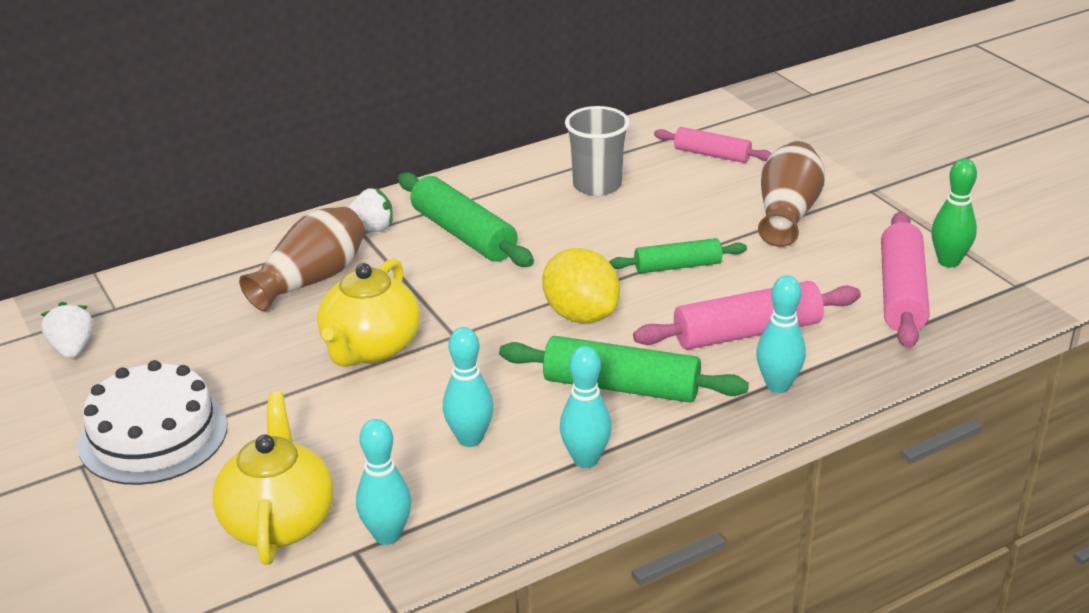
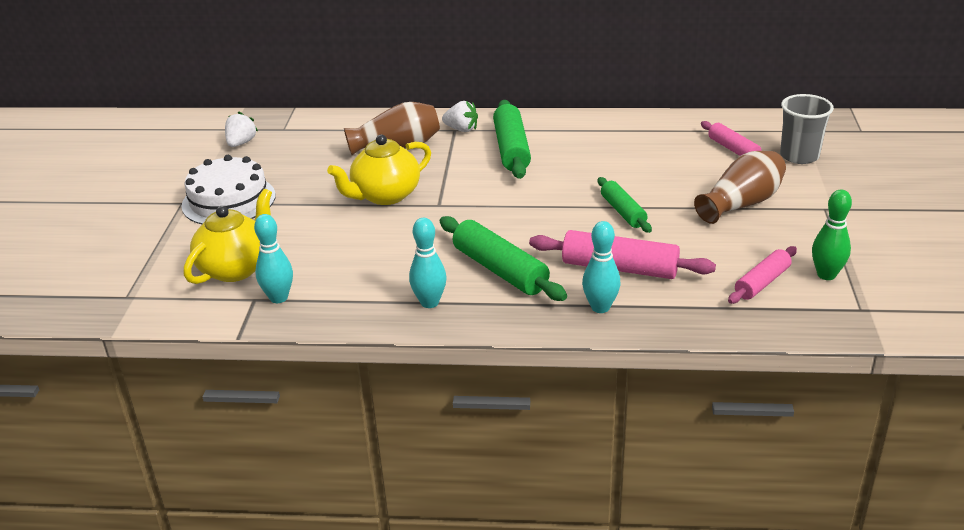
camera: 35 degrees right, 0 degrees up
turquoise bowling pin [443,327,494,447] -> none
yellow lemon [542,248,620,323] -> none
grey cup [565,106,630,196] -> grey cup moved to [780,94,834,164]
green rolling pin [609,238,747,273] -> green rolling pin turned 45 degrees clockwise [598,177,652,233]
pink rolling pin [881,212,930,349] -> pink rolling pin [728,246,797,304], size x0.63

